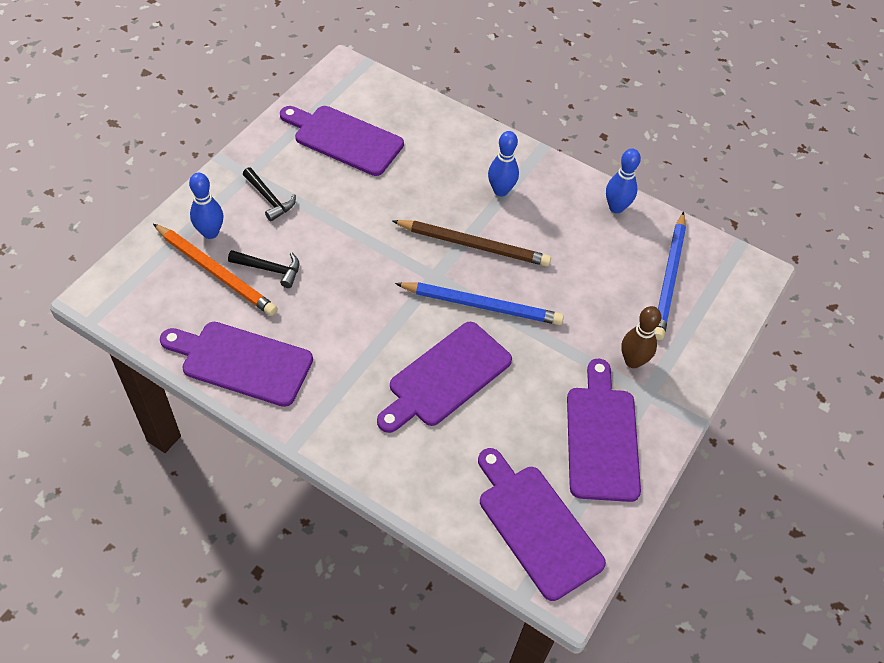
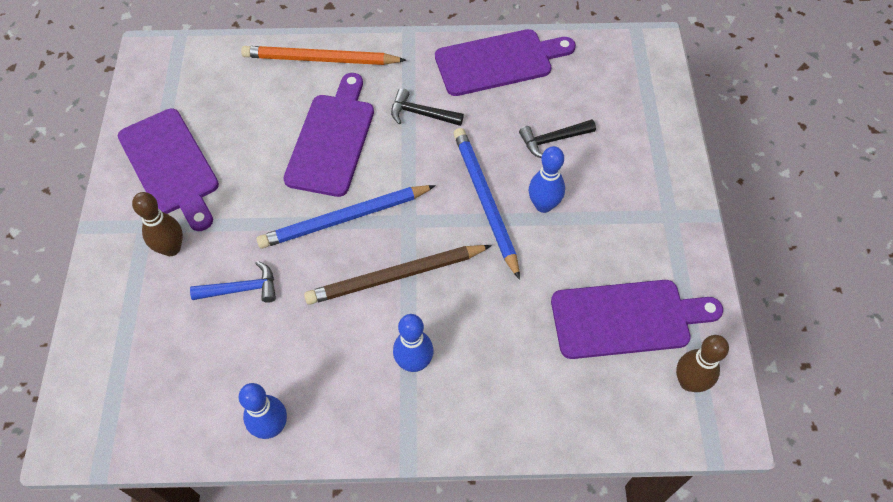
camera: 150 degrees right, 5 degrees up
orange pencil [153,224,278,316] -> orange pencil moved to [241,46,406,65]
blue bowling pin [189,173,223,239] -> blue bowling pin moved to [529,146,565,213]
black hammer [243,167,296,221] -> black hammer moved to [391,88,464,126]
purple cutting board [478,448,606,601] -> none
blue pencil [655,212,686,340] -> blue pencil moved to [454,128,520,280]
none -> blue hammer [190,261,276,303]
none -> brown bowling pin [676,335,729,392]

